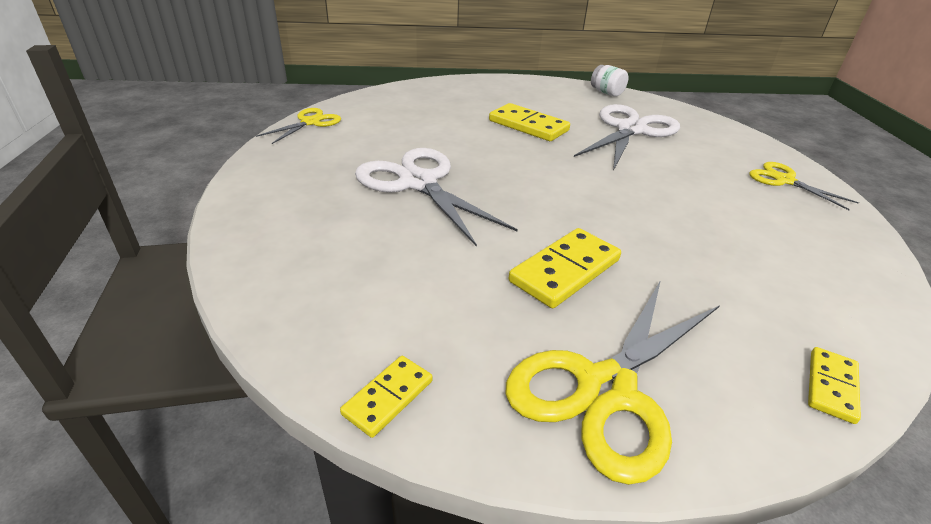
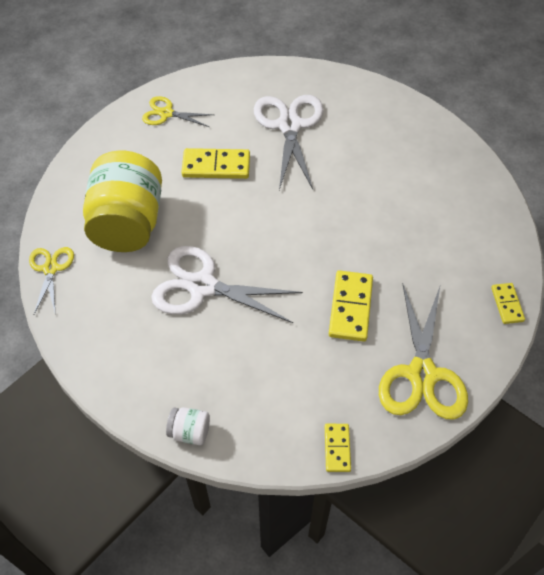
camera: 35 degrees left, 20 degrees up
white jar [591,65,628,97] -> white jar moved to [166,407,210,445]
yellow scissors [749,162,859,210] -> yellow scissors moved to [142,96,214,127]
none -> yellow jar [83,150,162,252]

